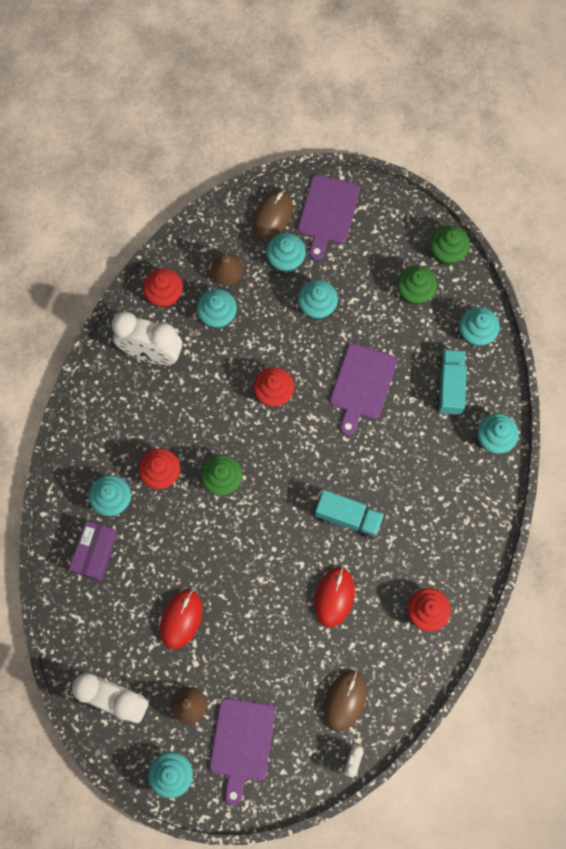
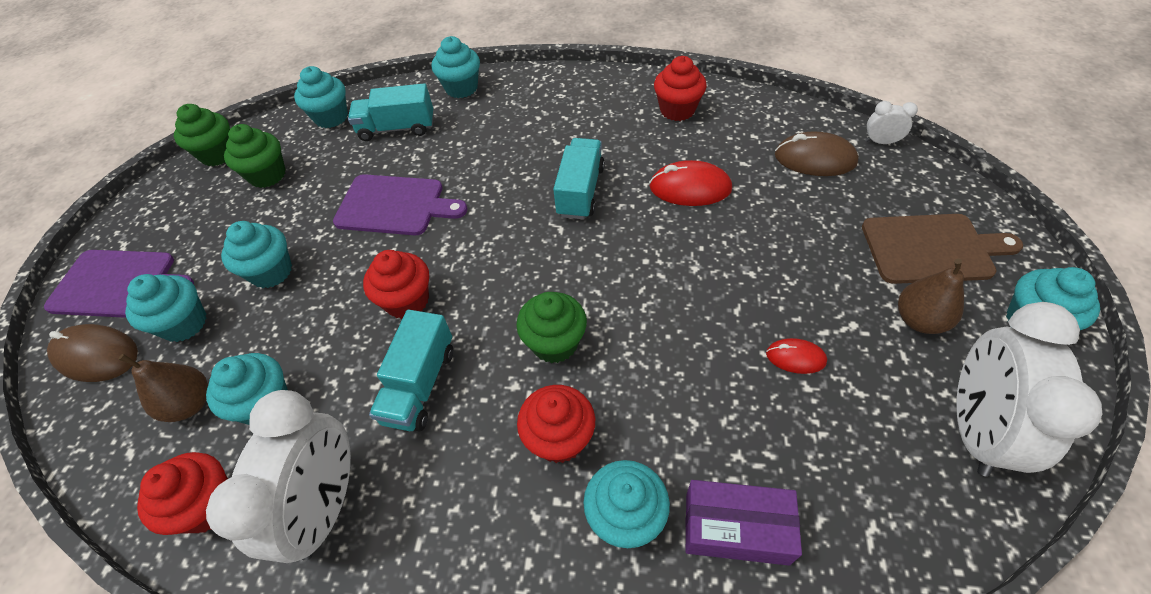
camera: 95 degrees left, 20 degrees down
red mouse [160,590,202,649] -> red mouse [766,338,827,374], size x0.58
purple cutting board [210,698,275,805] -> brown cutting board [862,214,1023,284]
none -> turquoise truck [369,310,453,431]

